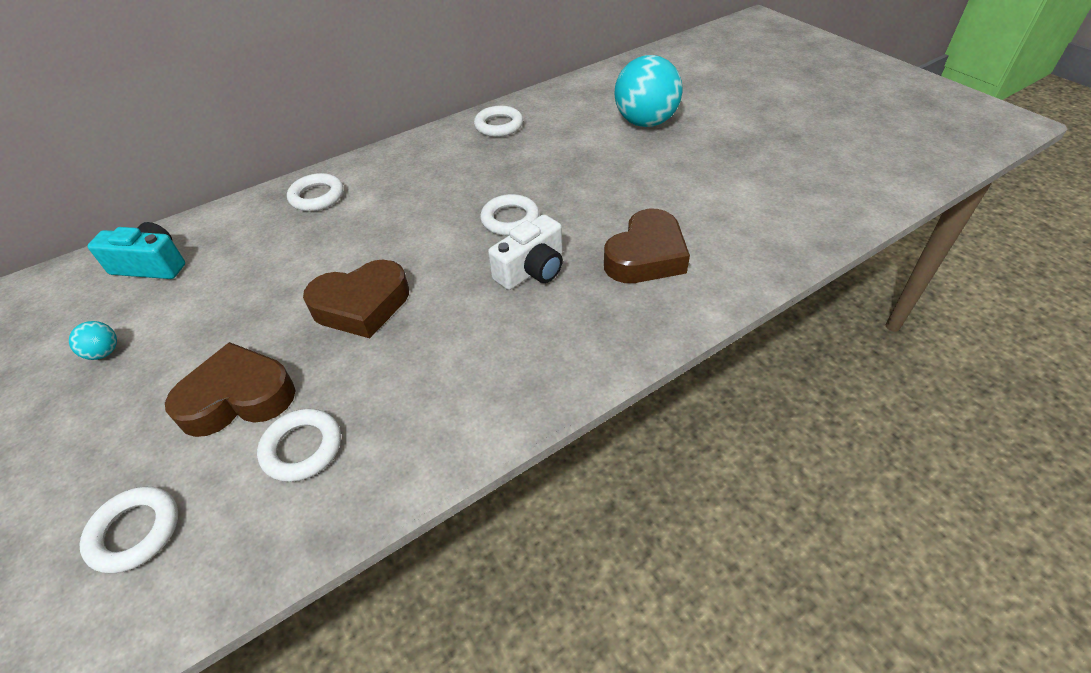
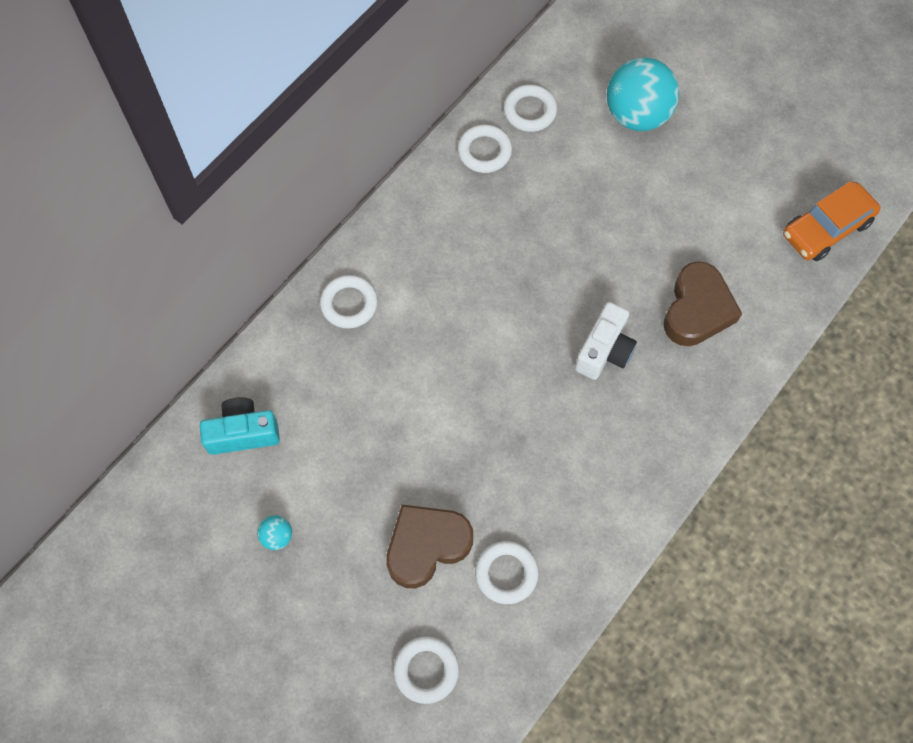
camera: 20 degrees left, 20 degrees up
brown heart [303,260,409,338] -> none
white ring [480,194,539,236] -> white ring moved to [504,85,557,132]
none -> orange car [783,181,881,261]

